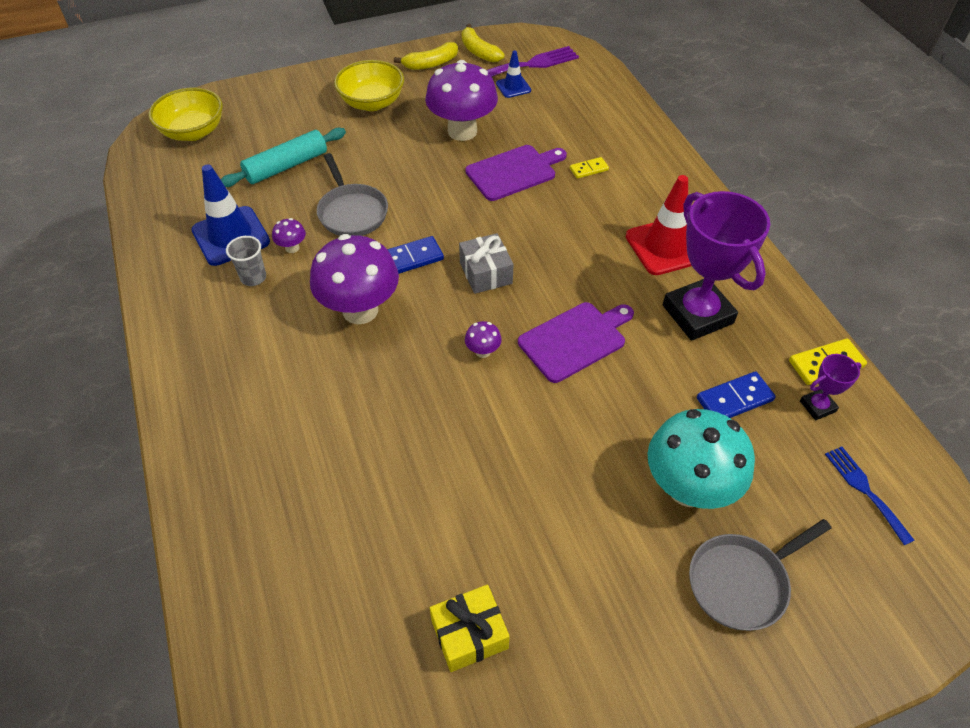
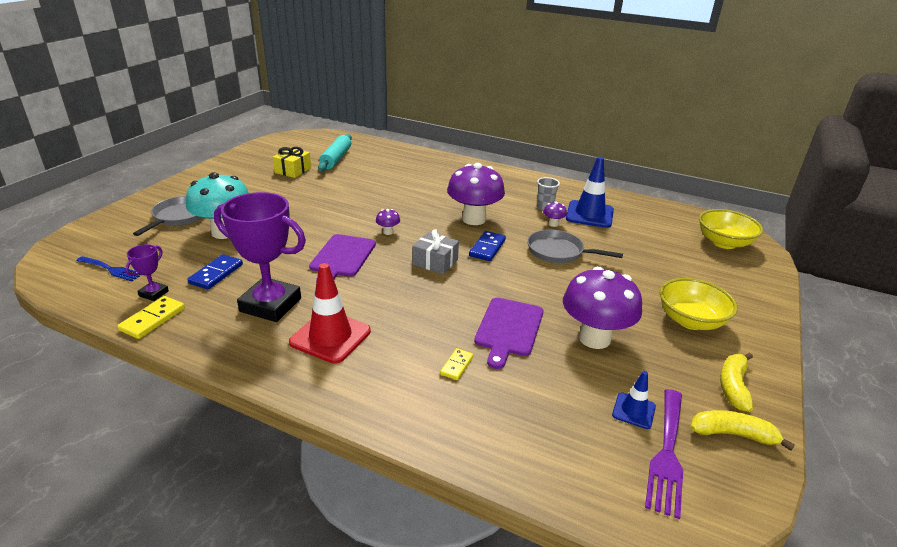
camera: 135 degrees right, 20 degrees down
turquoise rolling pin [221,128,346,187] -> turquoise rolling pin moved to [318,134,352,171]

